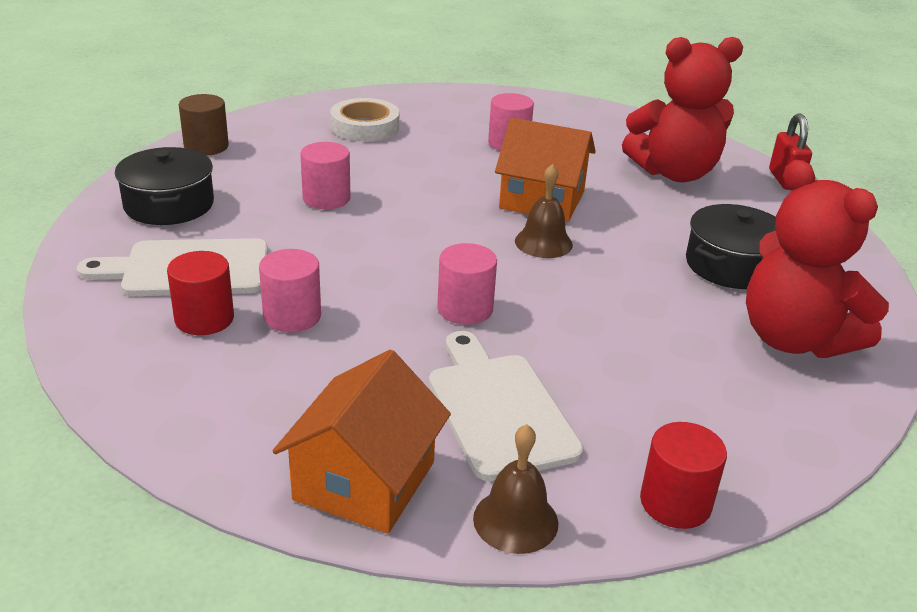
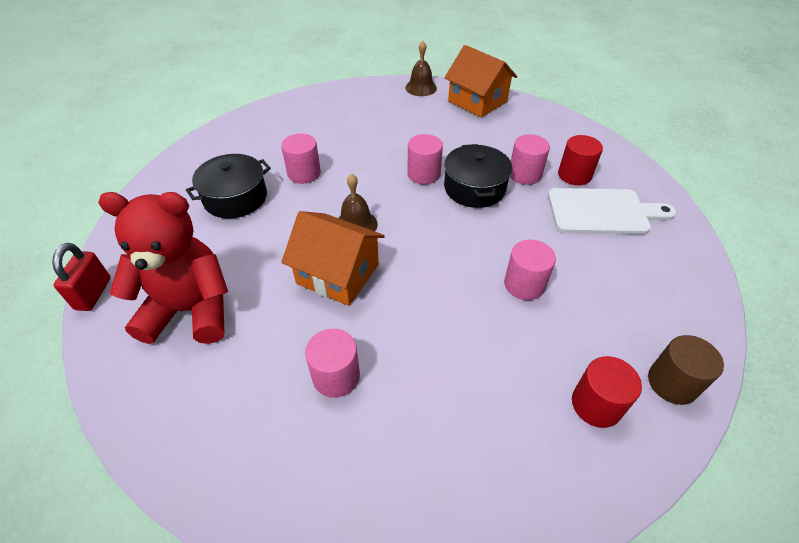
camera: 170 degrees left, 15 degrees up
black pot [115,147,214,225] -> black pot moved to [444,144,512,208]
orange house [272,350,451,534] -> orange house turned 75 degrees counterclockwise [444,45,517,118]
white tape [330,98,399,142] -> none
white cutting board [429,331,584,481] -> none
red cylinder [640,422,727,529] -> red cylinder moved to [572,356,642,428]
red teddy bear [746,160,889,358] -> none
none -> pink cylinder [281,133,321,184]

